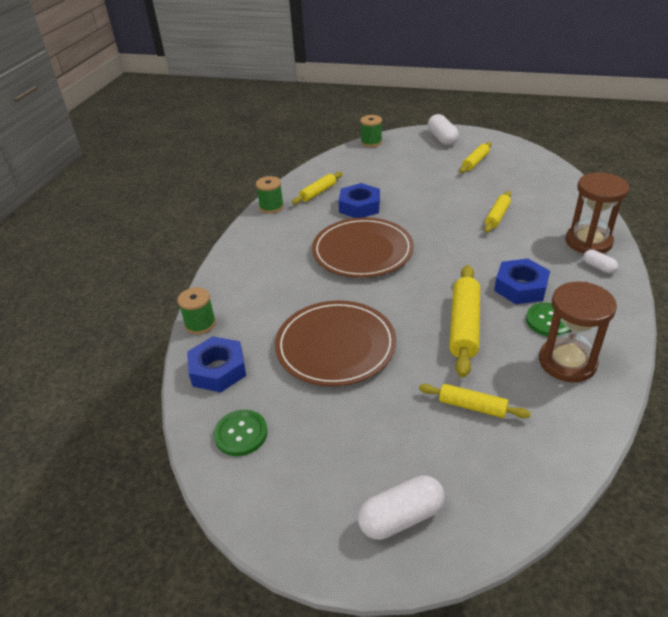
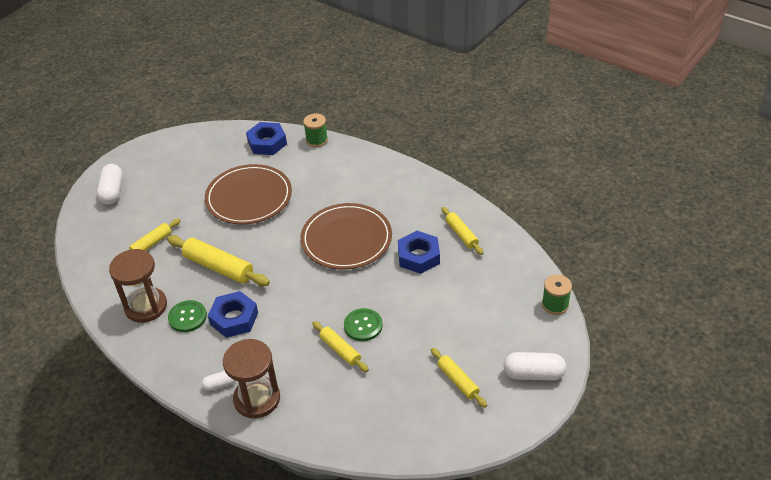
camera: 110 degrees right, 5 degrees up
green button [214,410,268,456] -> green button moved to [344,308,383,341]
green spool [256,176,284,214] -> none

